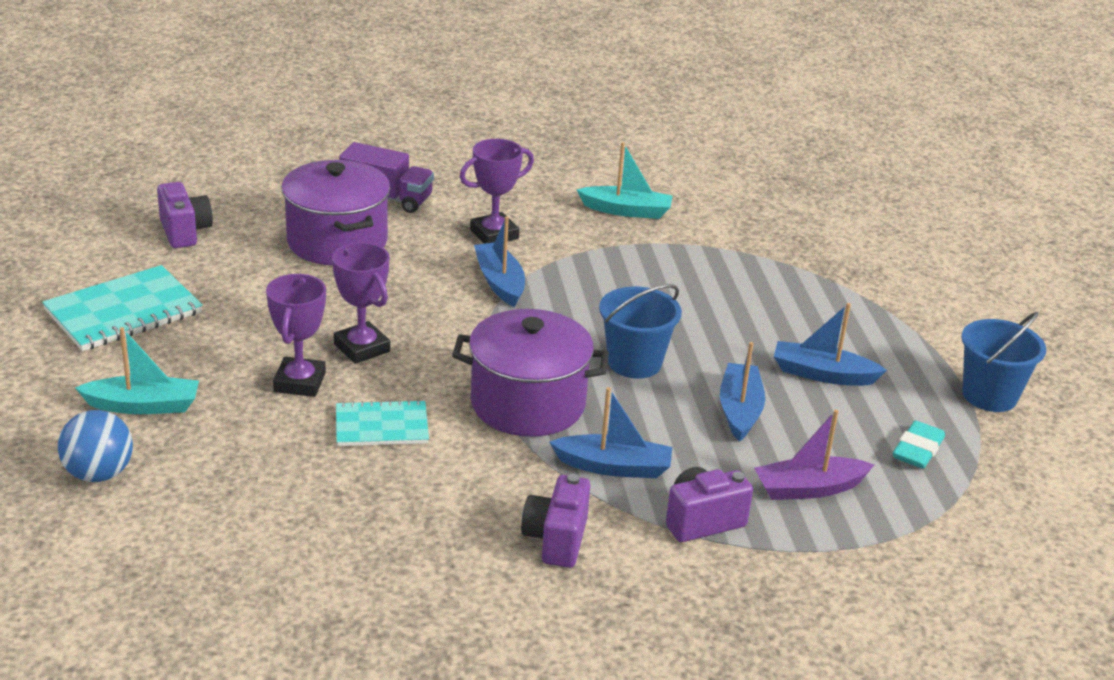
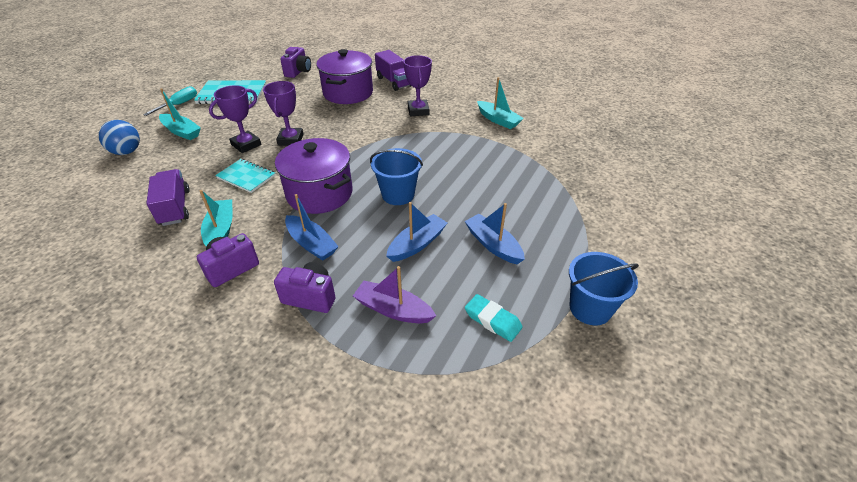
camera: 40 degrees right, 10 degrees up
purple trophy [460,139,534,244] -> purple trophy turned 75 degrees clockwise [404,55,432,116]
blue boat [474,217,525,307] -> none
turquoise eraser [893,421,945,469] -> turquoise eraser turned 60 degrees clockwise [465,294,523,342]
none -> turquoise screwdriver [143,86,197,116]
none -> purple truck [146,169,189,226]
none -> turquoise boat [200,190,233,247]

